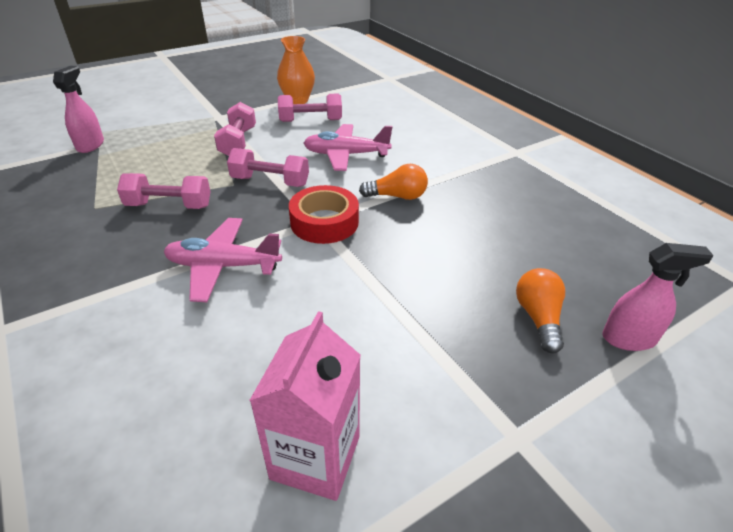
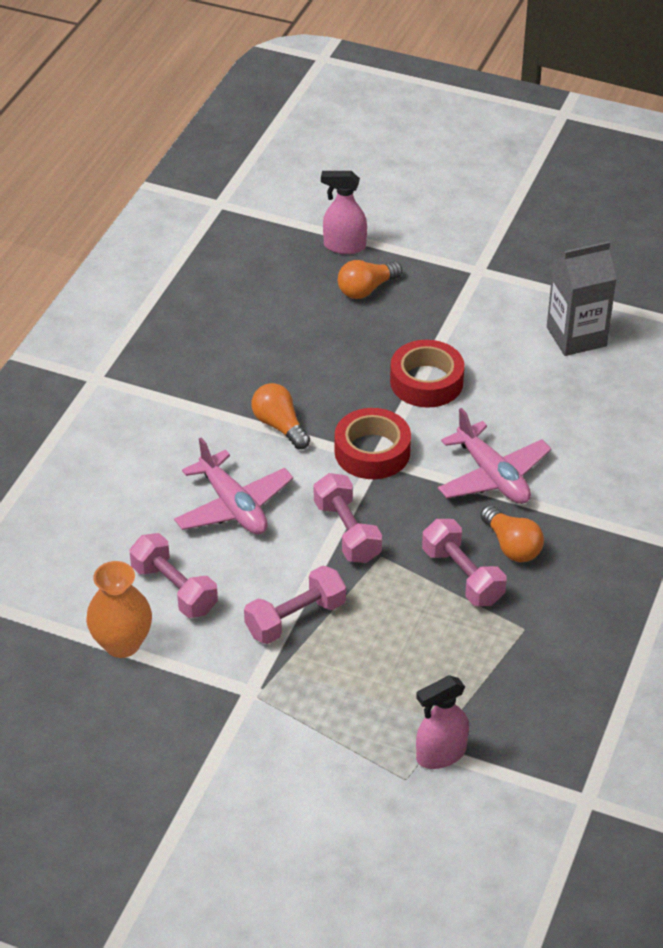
camera: 125 degrees left, 5 degrees up
pink carton [249,311,361,501] -> grey carton [547,241,617,356]
pink spray bottle [602,243,714,351] -> pink spray bottle turned 45 degrees counterclockwise [321,171,367,254]
none -> red tape [390,340,465,408]
none -> orange light bulb [480,505,544,562]

